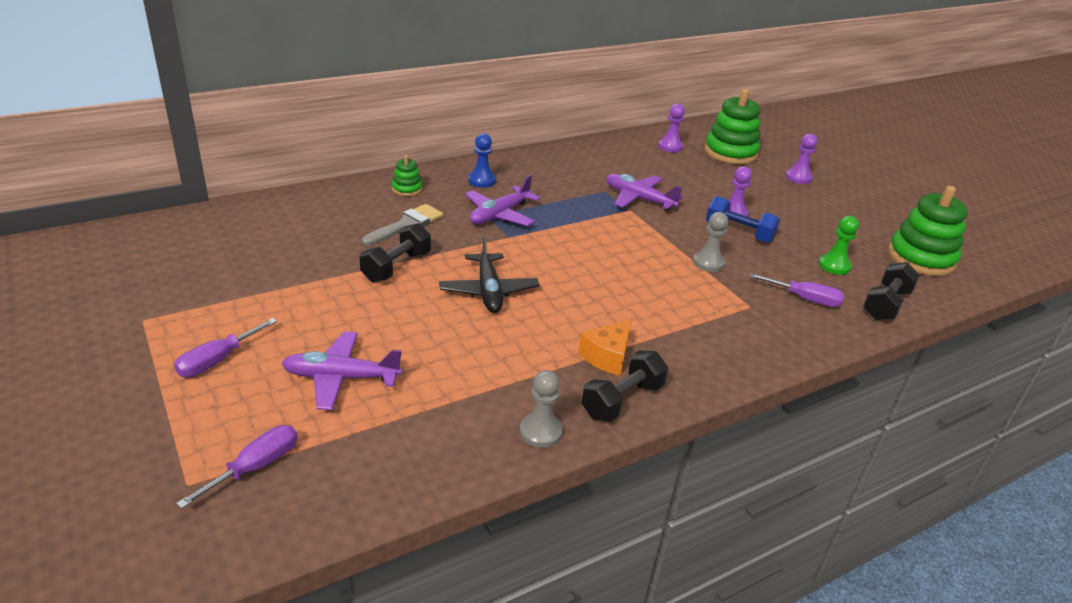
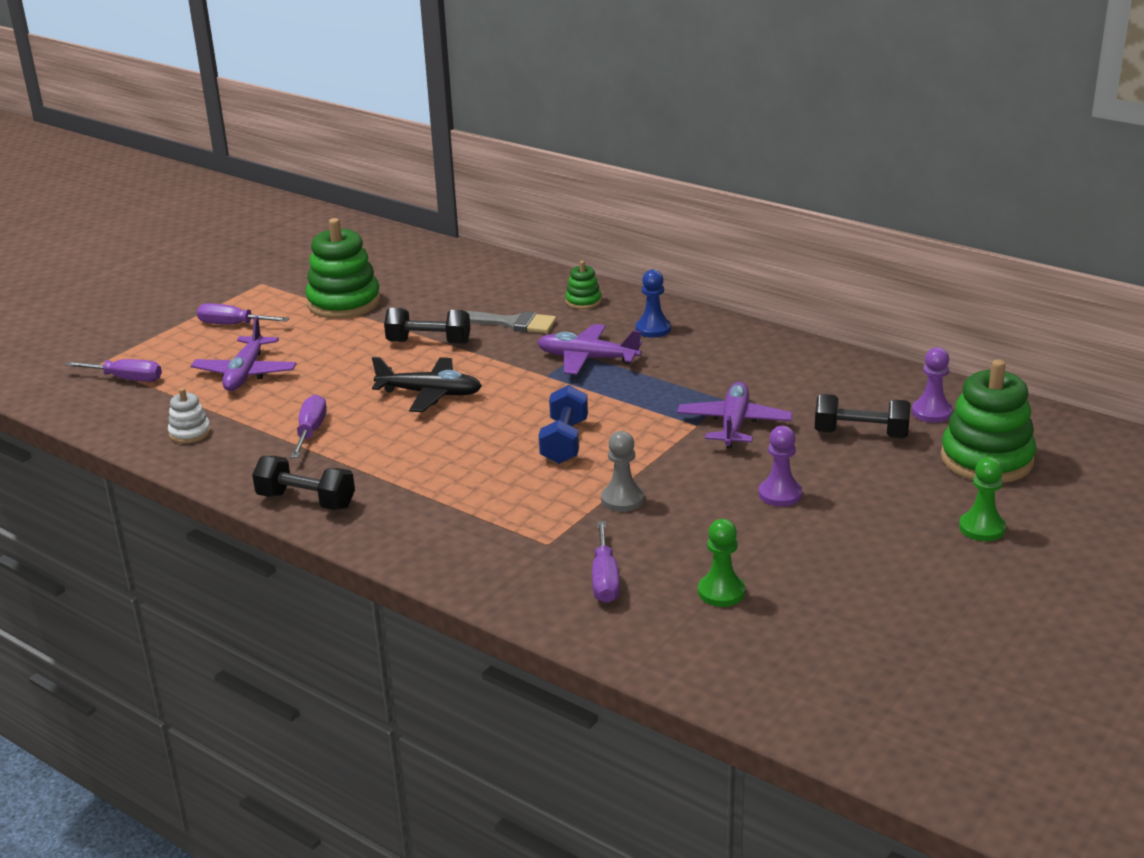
camera: 70 degrees right, 5 degrees down
purple plane [282,331,402,410] -> purple plane turned 150 degrees counterclockwise [191,316,297,391]
black plane [439,235,539,313] -> black plane turned 135 degrees counterclockwise [372,357,482,412]
grey pawn [520,370,563,448] -> none
orange cheese [578,319,632,376] -> none
blue dumbbell [706,196,780,243] -> blue dumbbell moved to [539,385,588,464]
purple pawn [786,133,818,184] -> green pawn [959,457,1006,541]
black dumbbell [863,262,920,320] -> black dumbbell moved to [815,394,911,438]
green stacking toy [888,186,968,276] -> green stacking toy moved to [305,218,381,319]
none -> white stacking toy [168,388,211,444]
none -> purple screwdriver [291,394,327,458]

